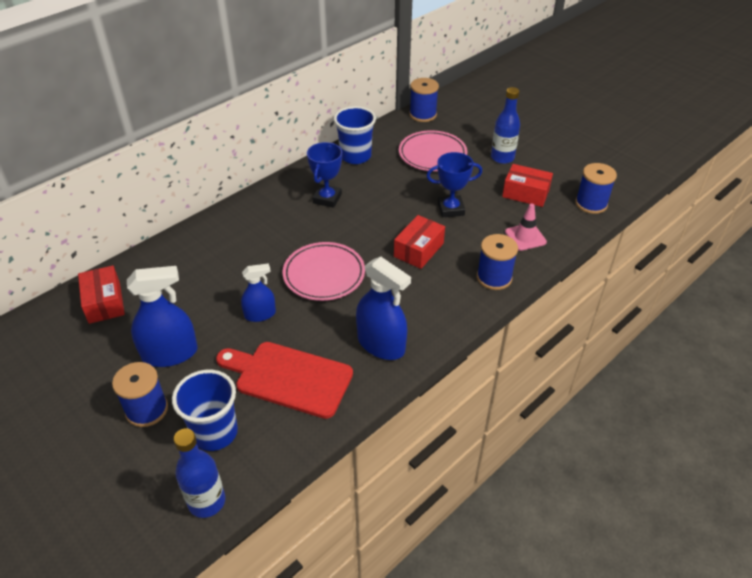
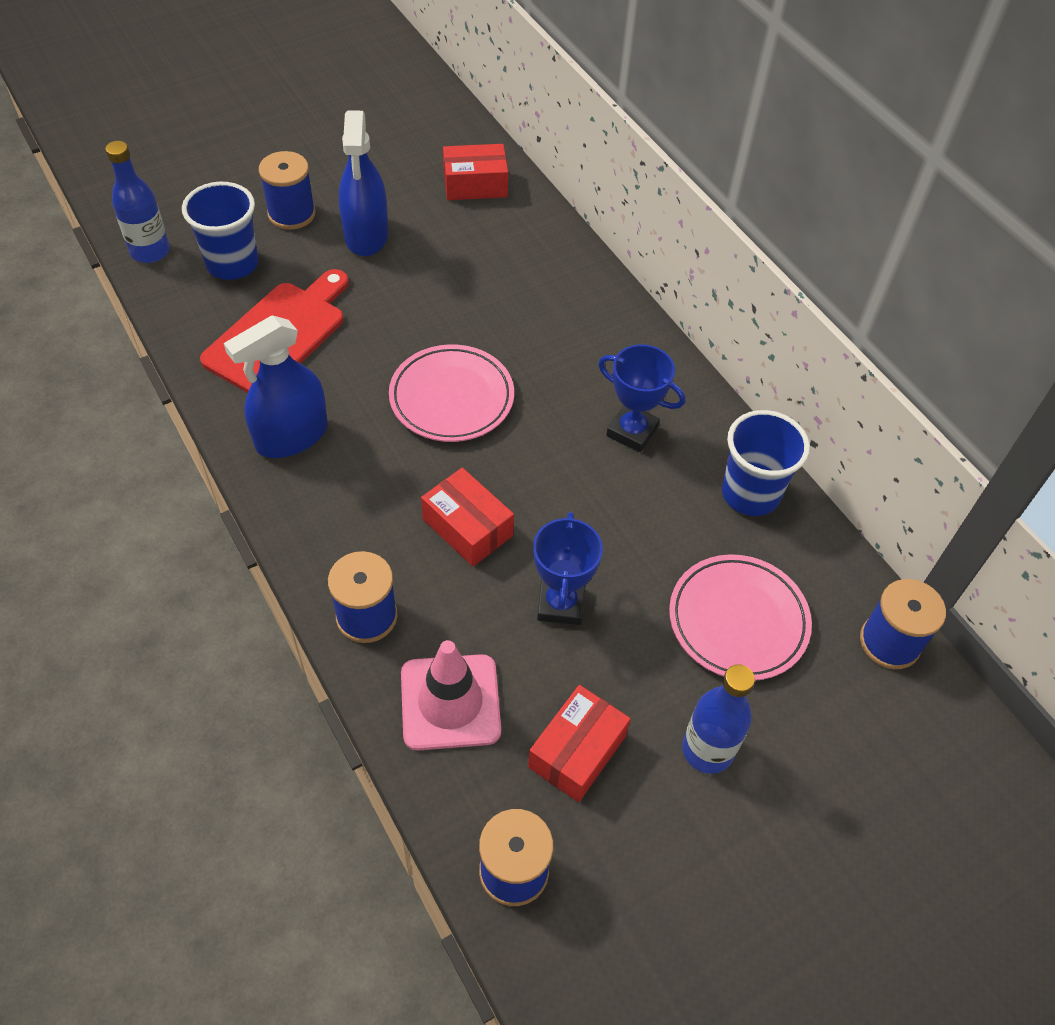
camera: 100 degrees right, 10 degrees up
blue spray bottle [241,263,276,322] -> none
pink traffic cone [505,203,547,251] -> pink traffic cone [401,640,501,751], size x1.52

